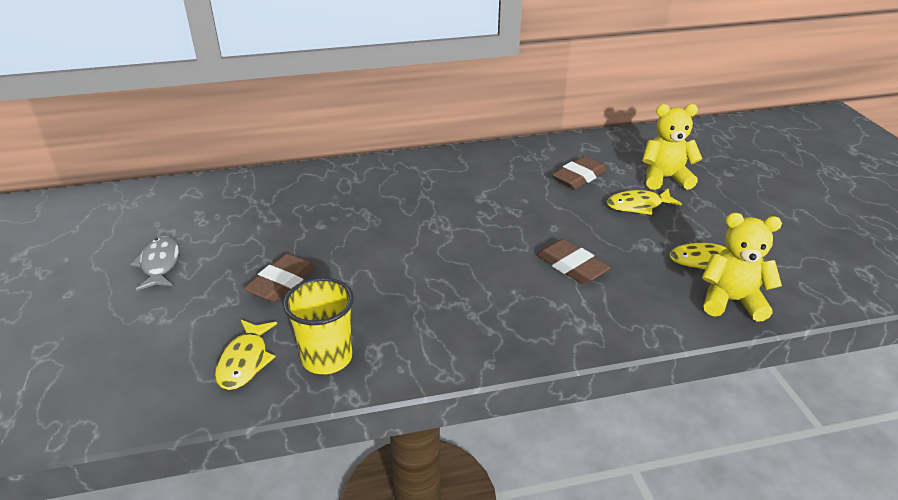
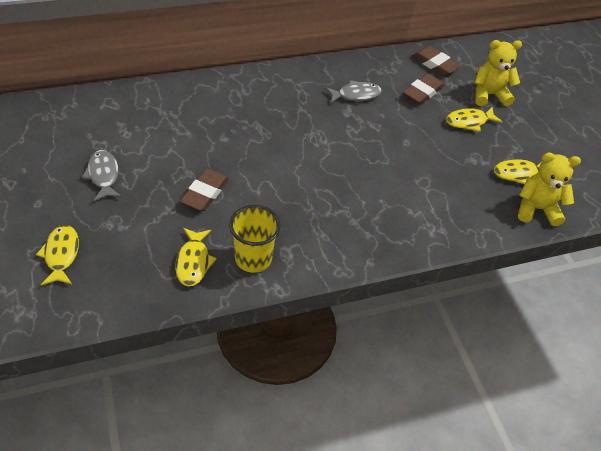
camera: 10 degrees left, 15 degrees up
brown eraser [536,239,611,284] -> brown eraser moved to [412,46,461,76]
none -> yellow fish [36,225,79,286]
none -> grey fish [325,80,382,103]

